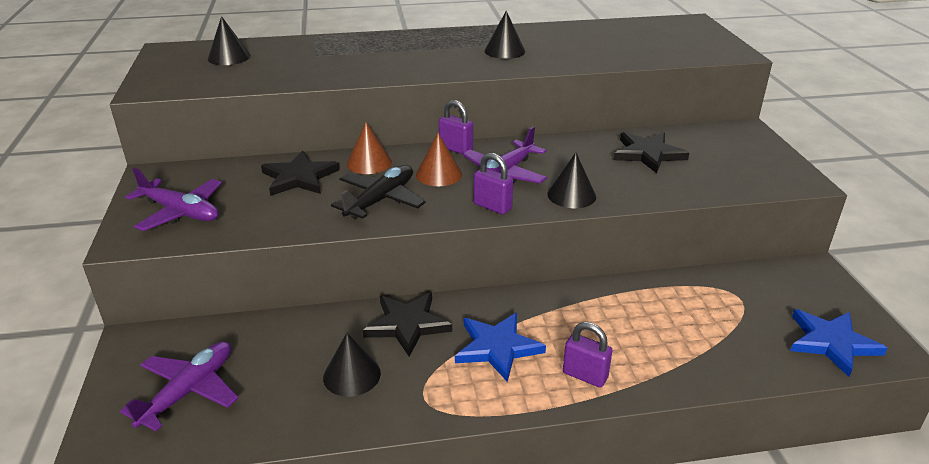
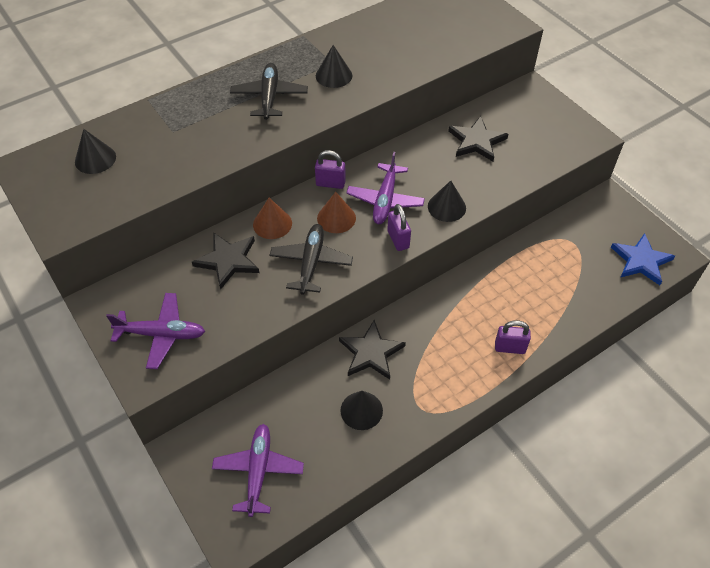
camera: 25 degrees left, 20 degrees up
blue star [455,313,546,382] -> none
purple padlock [474,153,513,214] -> purple padlock turned 60 degrees clockwise [387,204,411,251]
none -> black plane [230,63,308,120]

